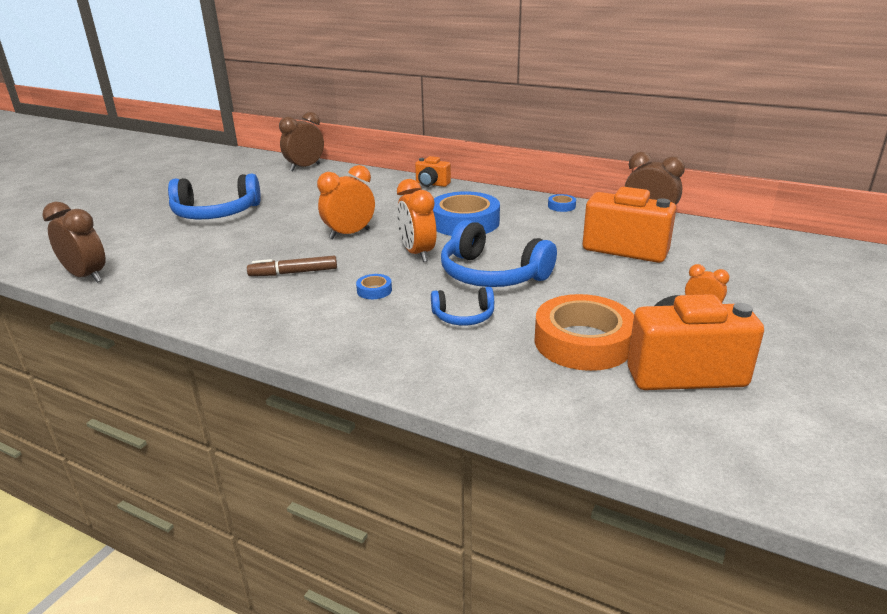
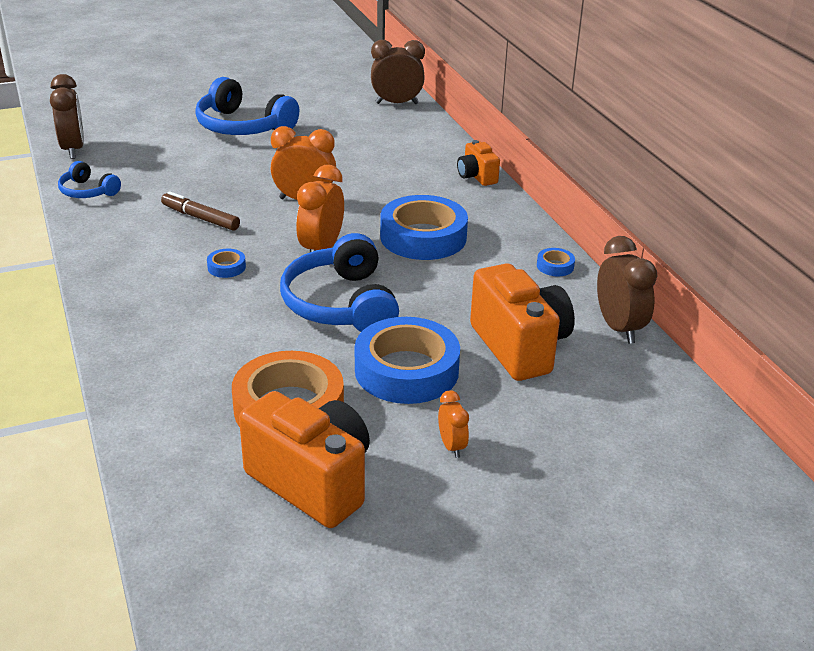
camera: 40 degrees right, 5 degrees up
blue headphones [431,287,494,325] -> blue headphones moved to [58,161,121,198]
none -> blue tape [355,317,460,404]

